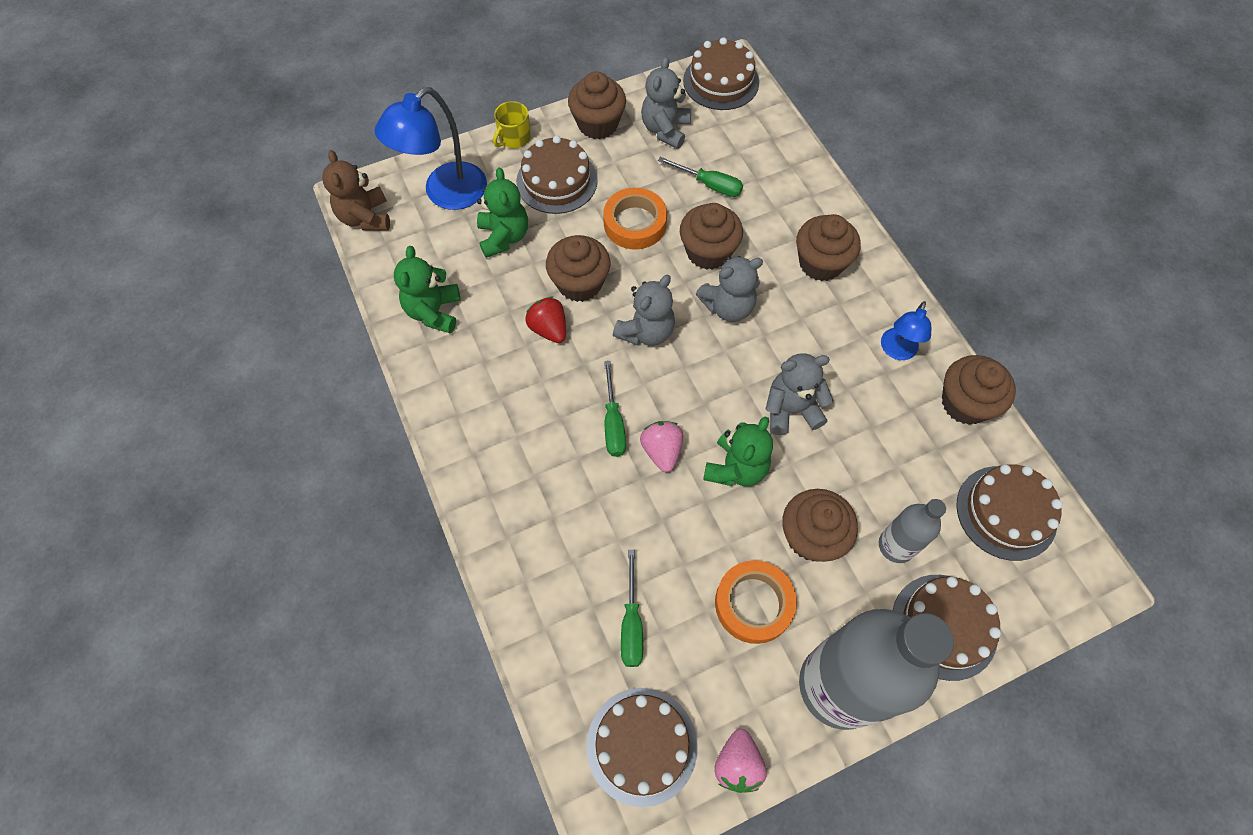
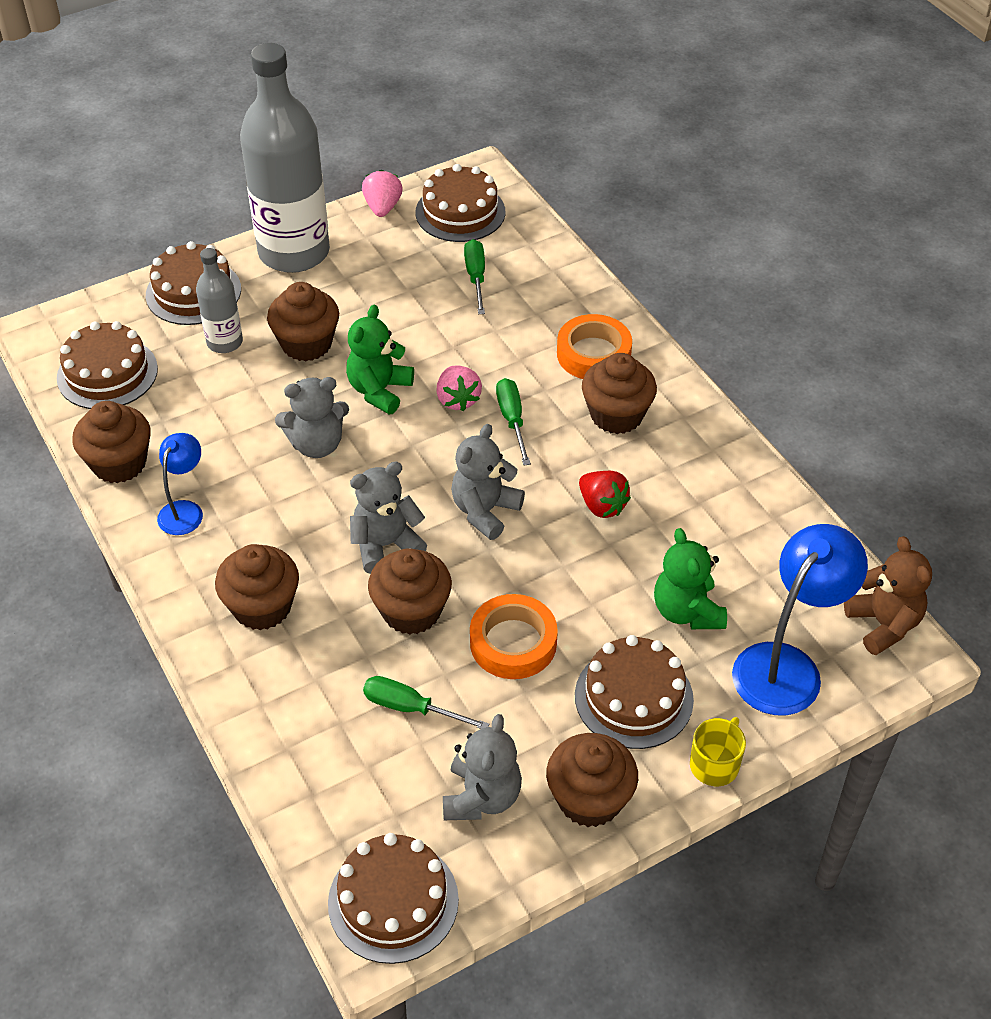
camera: 175 degrees right, 15 degrees down
green teddy bear [394,246,460,333] -> none
brown cupcake [546,235,611,302] -> brown cupcake moved to [582,353,657,434]
orange tape [715,560,797,644] -> orange tape moved to [557,314,632,379]

